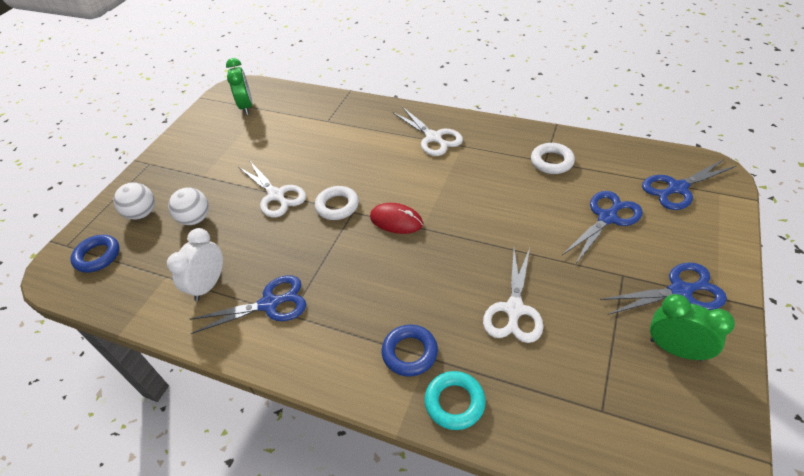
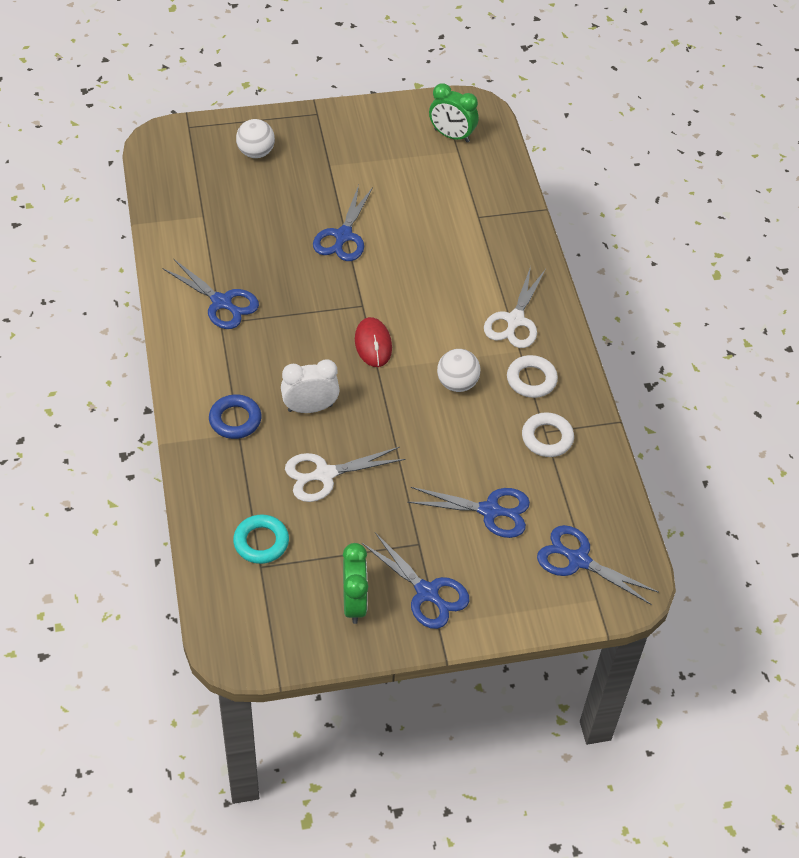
camera: 50 degrees right, 5 degrees up
blue ring [70,235,120,273] -> none
white clock [167,228,223,301] -> white clock moved to [281,359,340,413]
white ball [168,187,209,225] -> white ball moved to [437,349,481,392]
green clock [226,58,252,115] -> green clock turned 75 degrees clockwise [429,83,478,142]
white scissors [238,160,306,218] -> blue scissors [313,185,373,261]
white ring [315,186,359,220] -> white ring moved to [507,355,558,398]
turquoise ring [425,371,486,430] -> turquoise ring moved to [233,514,289,564]

